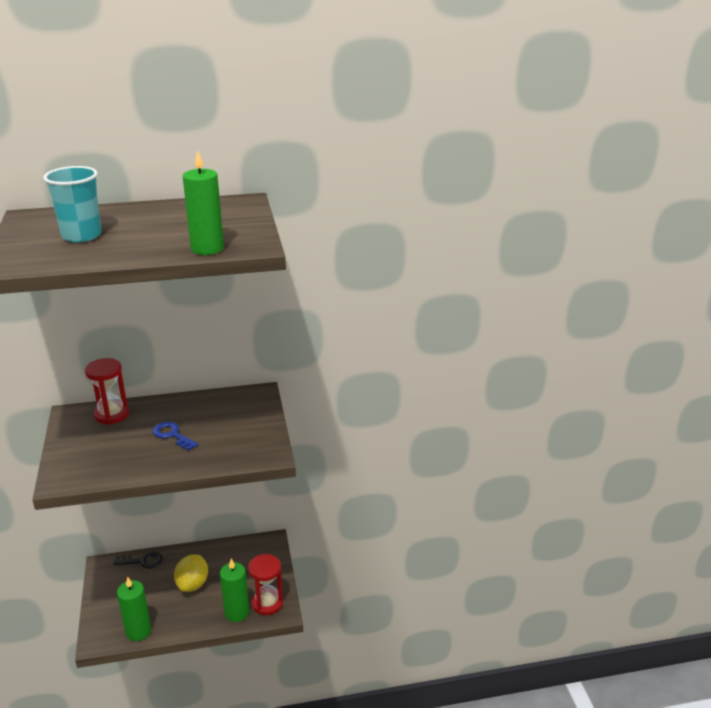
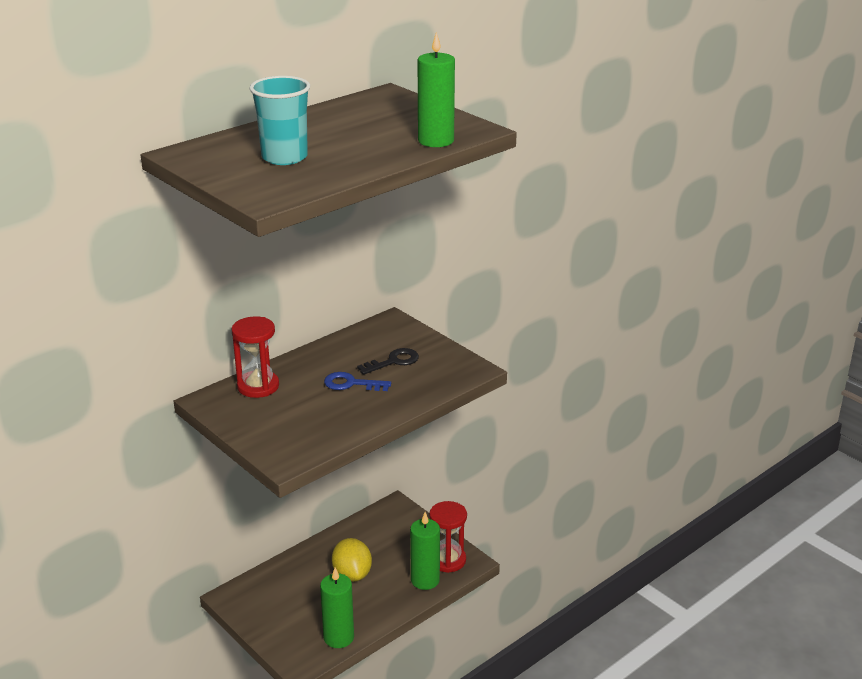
camera: 30 degrees left, 0 degrees up
black key [113,552,163,569] -> black key moved to [357,348,419,375]

